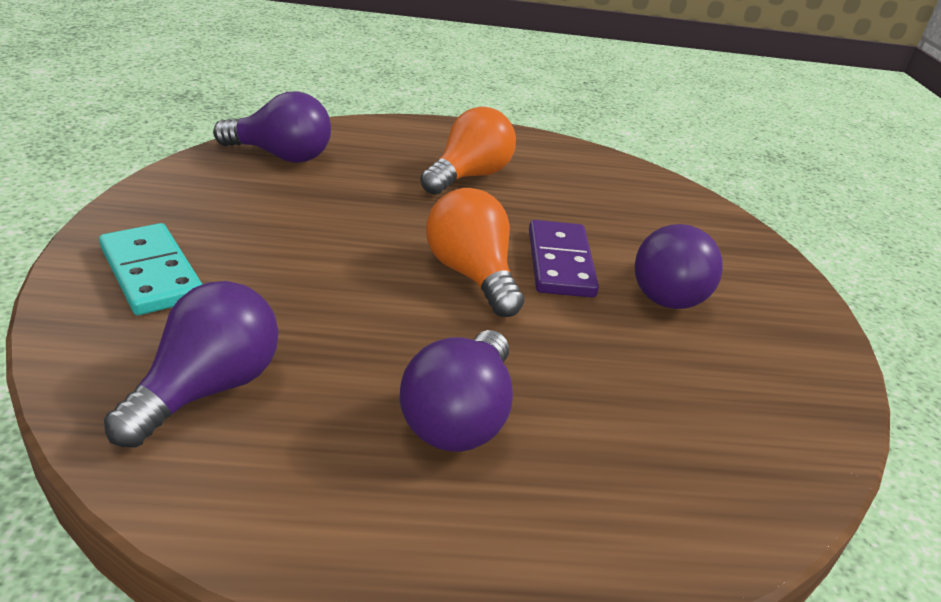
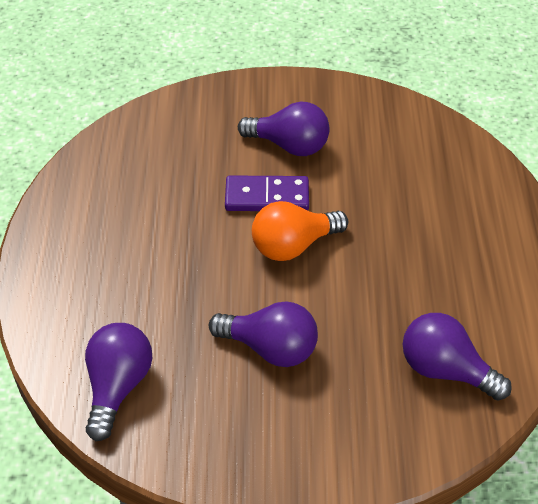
camera: 85 degrees left, 15 degrees up
turquoise domino [99,223,202,315] -> none
purple light bulb [400,330,513,452] -> purple light bulb moved to [209,301,318,367]
orange light bulb [420,107,516,195] -> none

